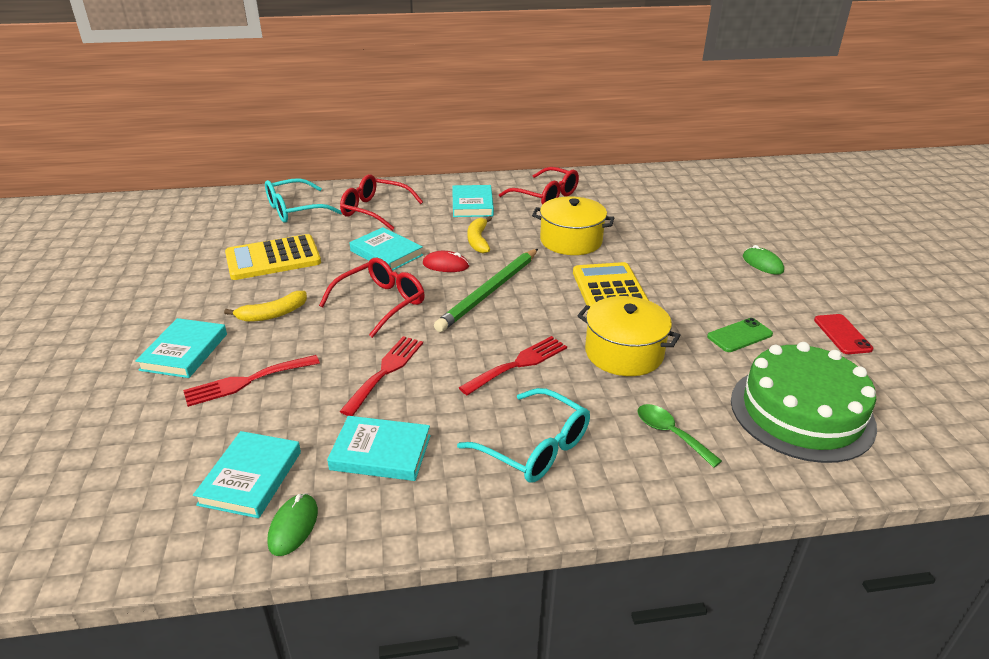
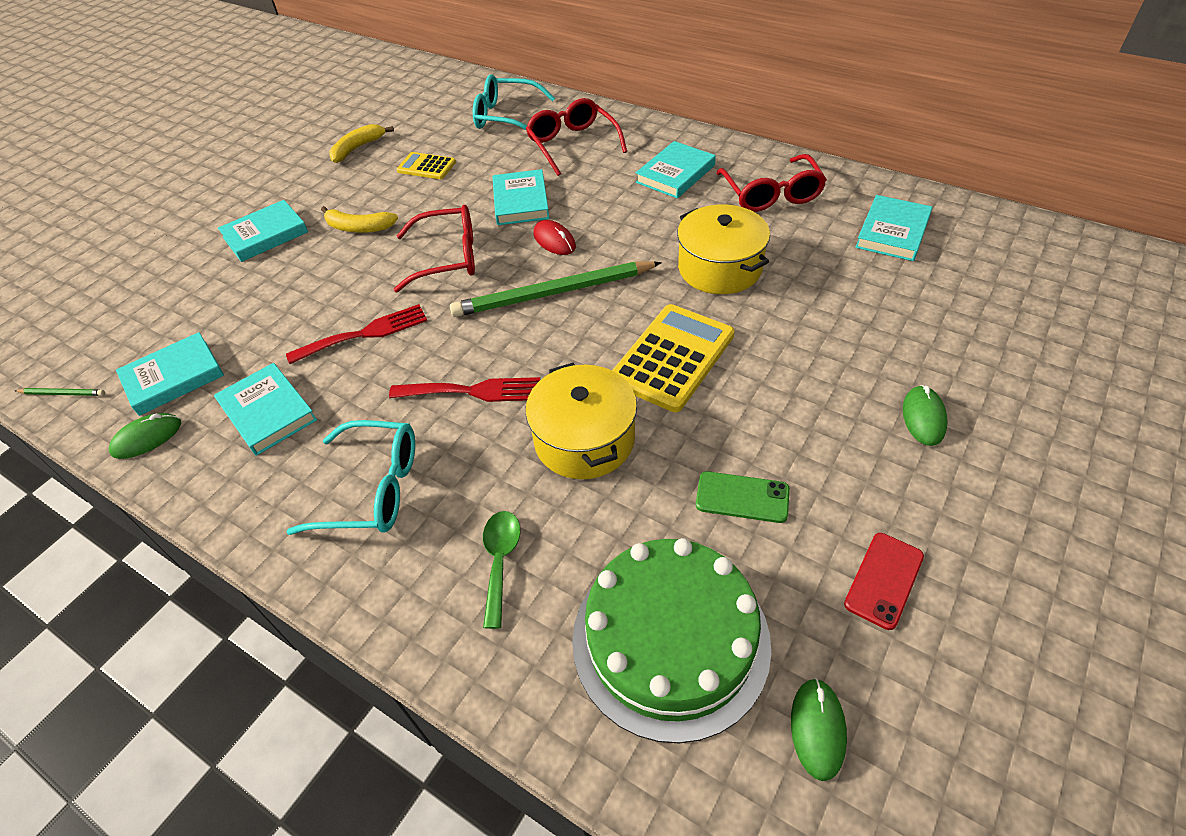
camera: 45 degrees right, 15 degrees up
red fork [183,355,320,407] -> none
yellow calculator [225,234,321,280] -> yellow calculator [397,152,456,179], size x0.56
turquoise glasses [457,388,590,483] -> turquoise glasses turned 75 degrees counterclockwise [286,420,415,535]
yellow banana [467,216,492,254] -> yellow banana moved to [329,124,394,163]
none -> green pencil [15,388,105,396]
none -> green mouse [791,678,847,781]
none -> turquoise book [856,195,932,261]

